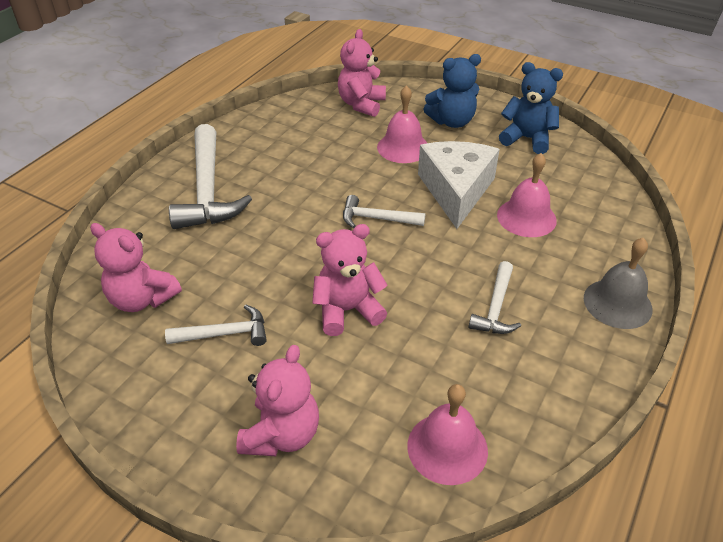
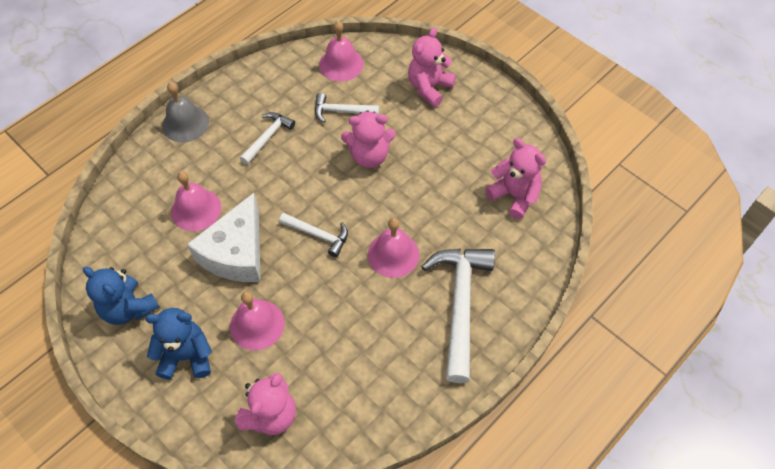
camera: 165 degrees left, 15 degrees up
white hammer [165,305,267,346] -> white hammer moved to [315,93,379,123]
none -> pink bell [368,218,419,278]

